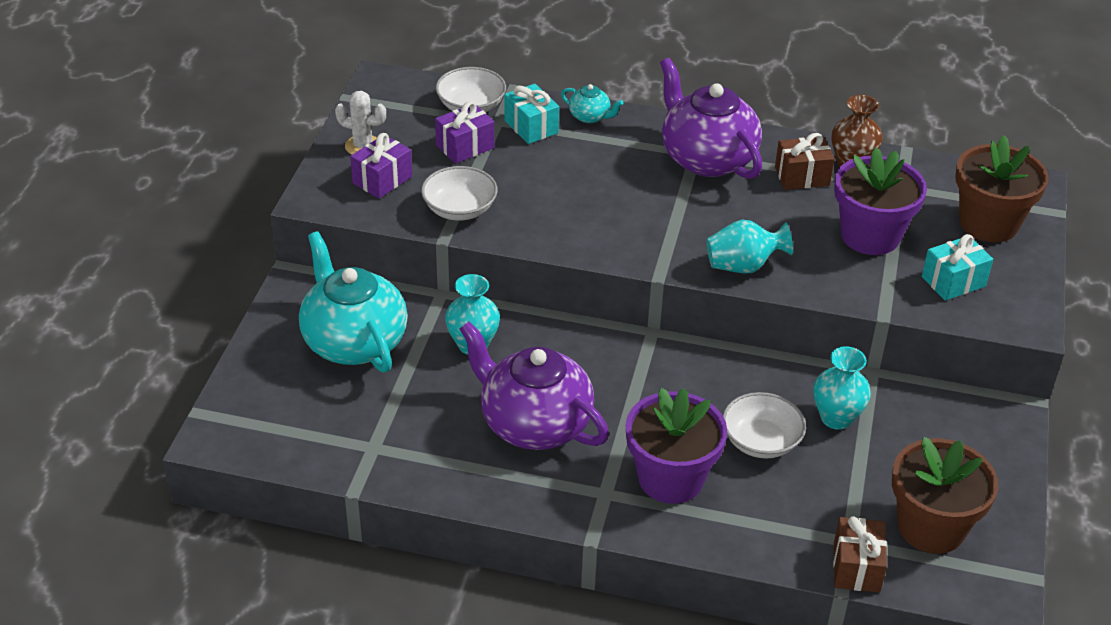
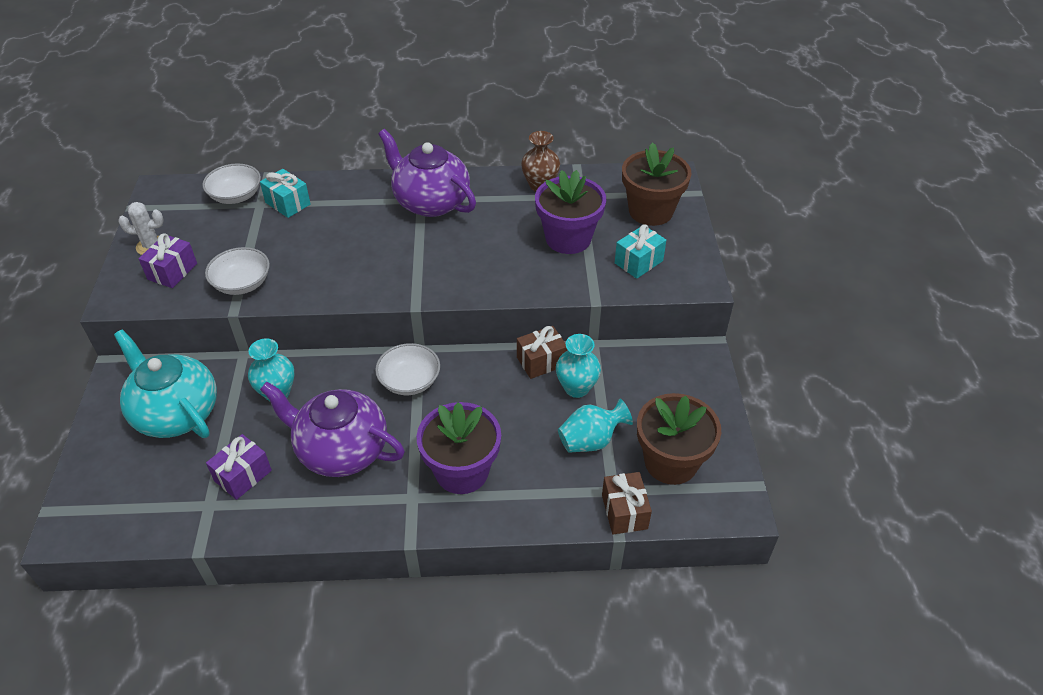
camera: 15 degrees left, 5 degrees up
purple gift [435,101,494,164] -> purple gift moved to [206,434,272,500]
turquoise teapot [561,84,623,123] -> none
turquoise vase [706,220,793,274] -> turquoise vase moved to [558,399,633,453]
white bowl [723,392,806,459] -> white bowl moved to [375,343,440,395]
brown gift [775,133,835,190] -> brown gift moved to [517,326,567,379]

